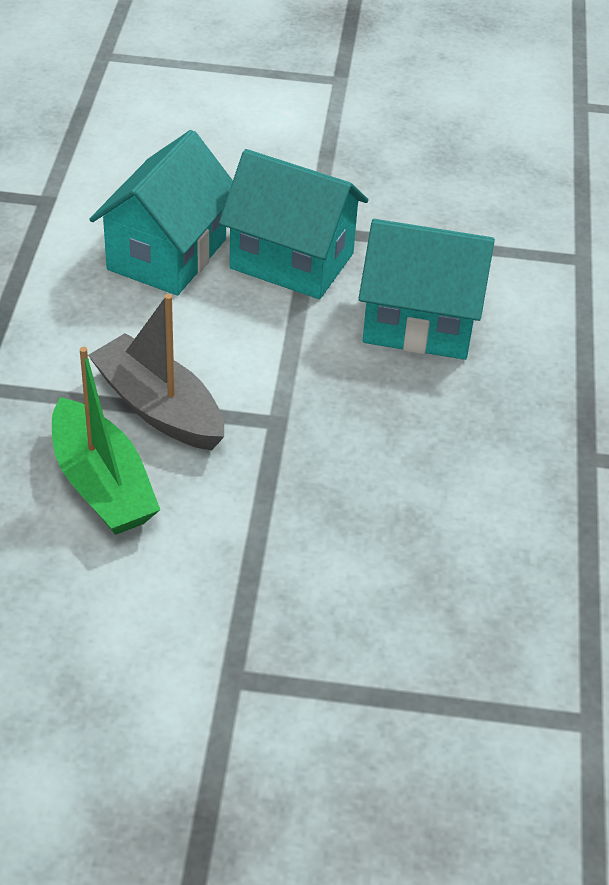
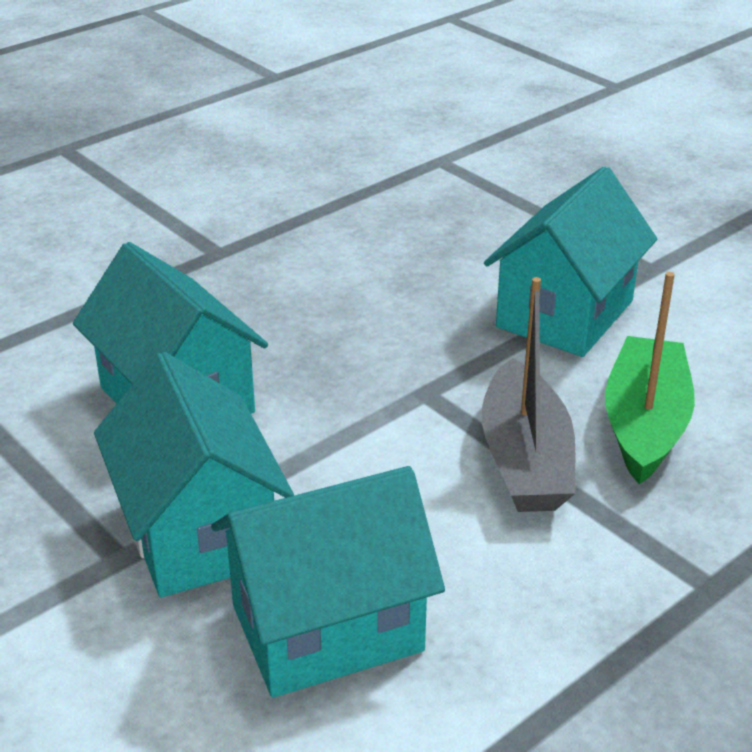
camera: 135 degrees left, 10 degrees down
none -> turquoise house [484,166,657,357]

